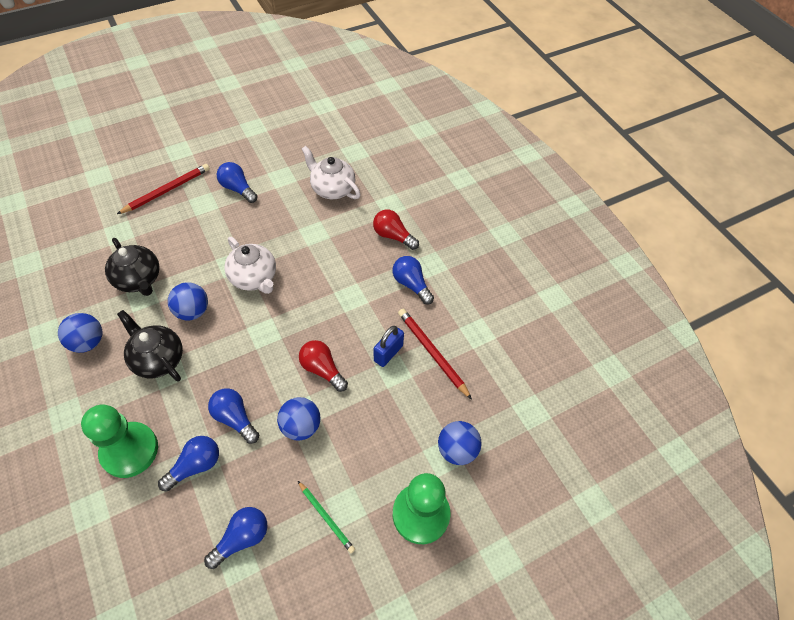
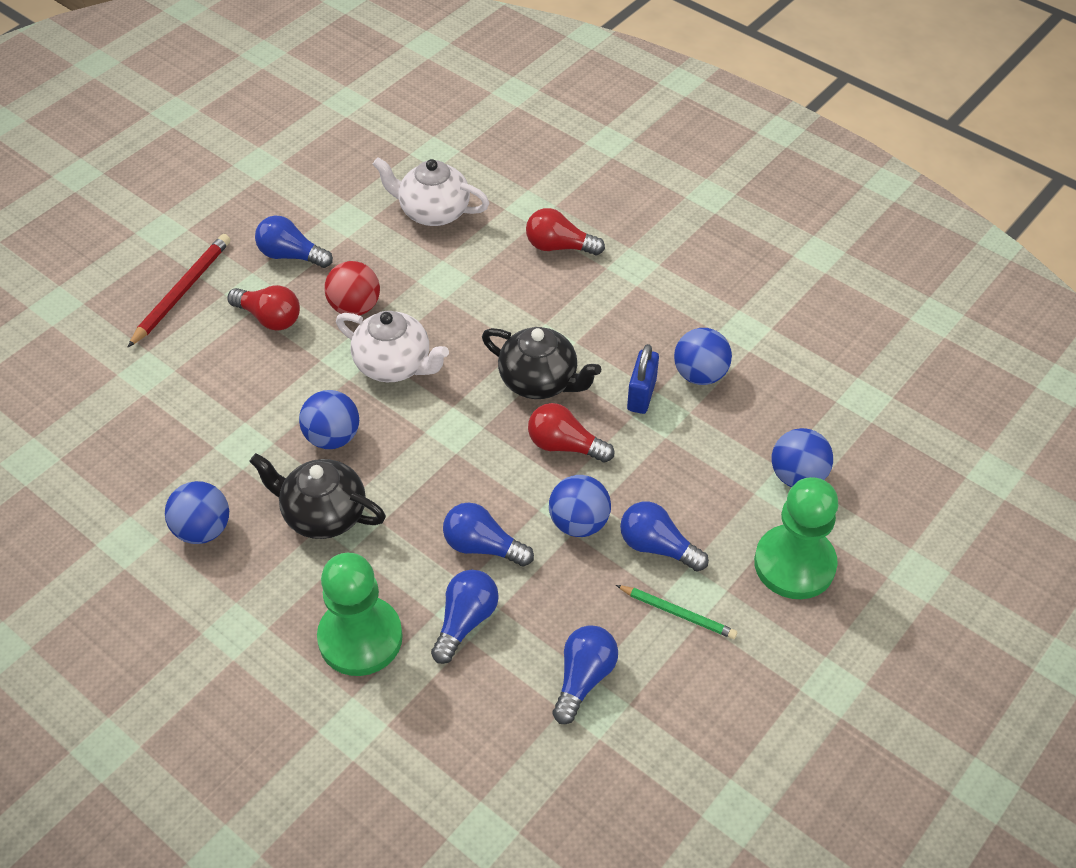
camera: 20 degrees left, 5 degrees down
black teapot [105,238,160,296] -> black teapot moved to [482,327,601,399]
blue light bulb [393,256,434,304] -> blue light bulb moved to [620,501,709,572]
red pencil [398,309,472,400] -> blue ball [674,328,732,385]
none -> red light bulb [227,285,300,331]
none -> red ball [324,261,380,315]

